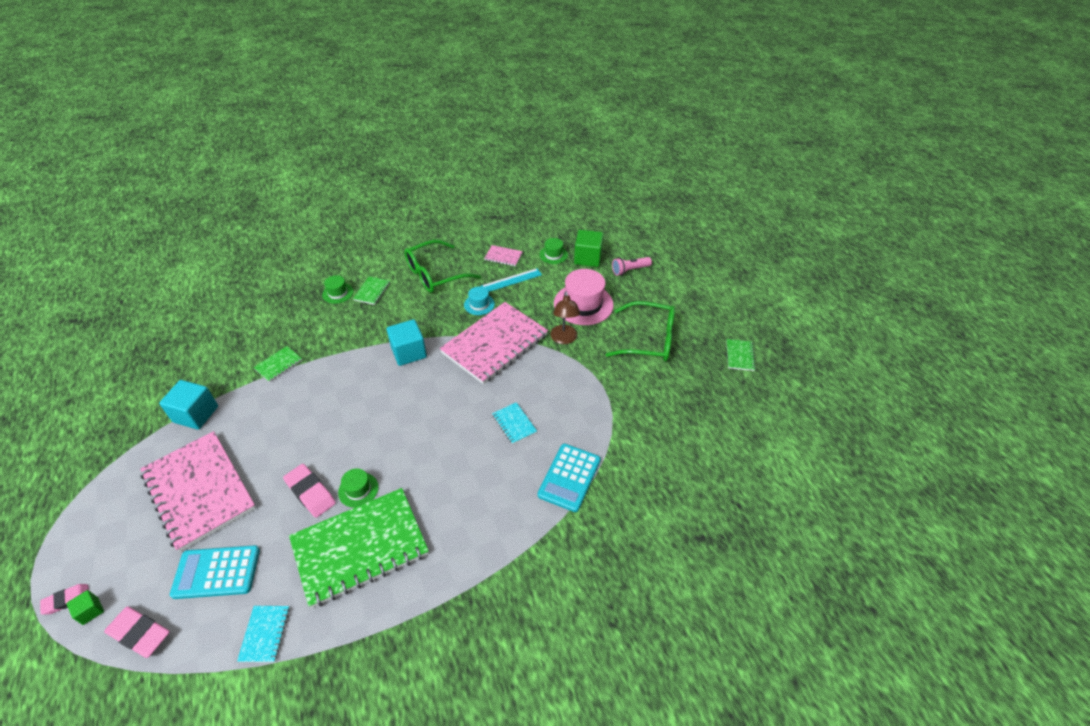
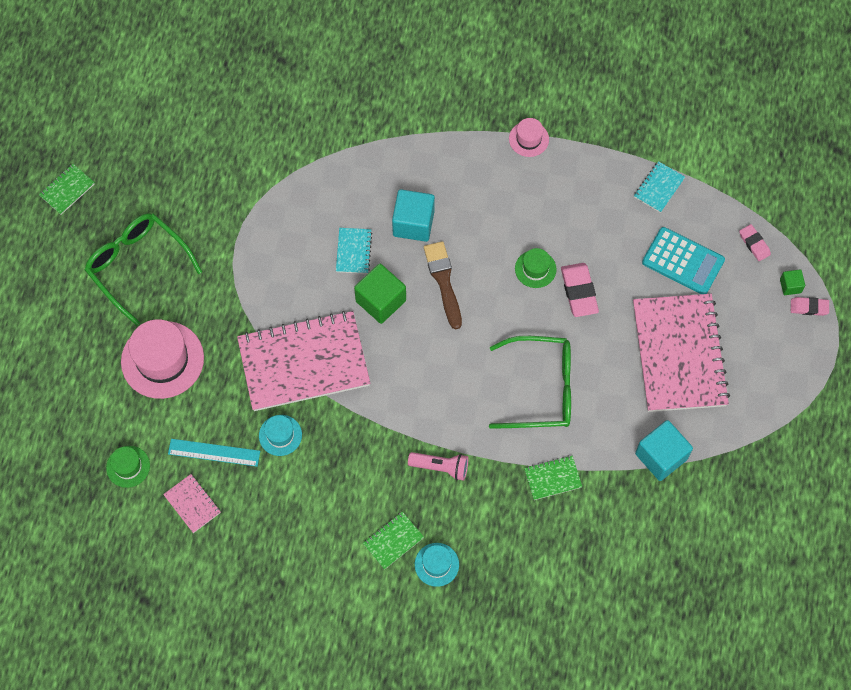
camera: 145 degrees left, 20 degrees up
pink eraser [104,607,170,658] -> pink eraser [739,224,771,261], size x0.61
green notebook [289,488,429,608] -> none
green hat [322,275,353,304] -> turquoise hat [415,543,459,587]
turquoise cube [387,319,427,366] -> turquoise cube moved to [392,189,435,242]
green glasses [404,240,481,293] -> green glasses moved to [489,336,571,429]
turquoise calculator [538,444,601,512] -> none
brown lamp [550,291,580,344] -> none
green cube [574,230,604,267] -> green cube moved to [354,264,406,324]
pink flashlight [612,257,652,276] -> pink flashlight moved to [408,452,468,481]
none -> brown brush [424,241,462,329]
none -> pink hat [509,118,549,157]

